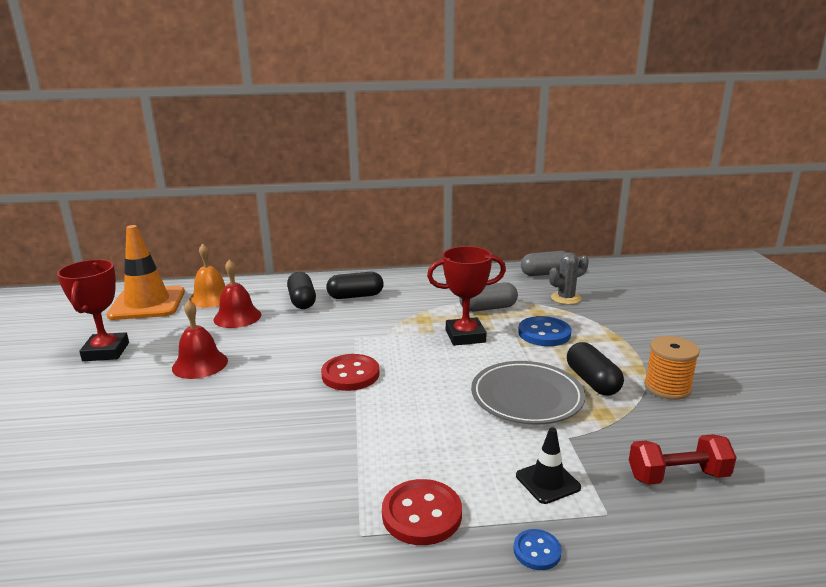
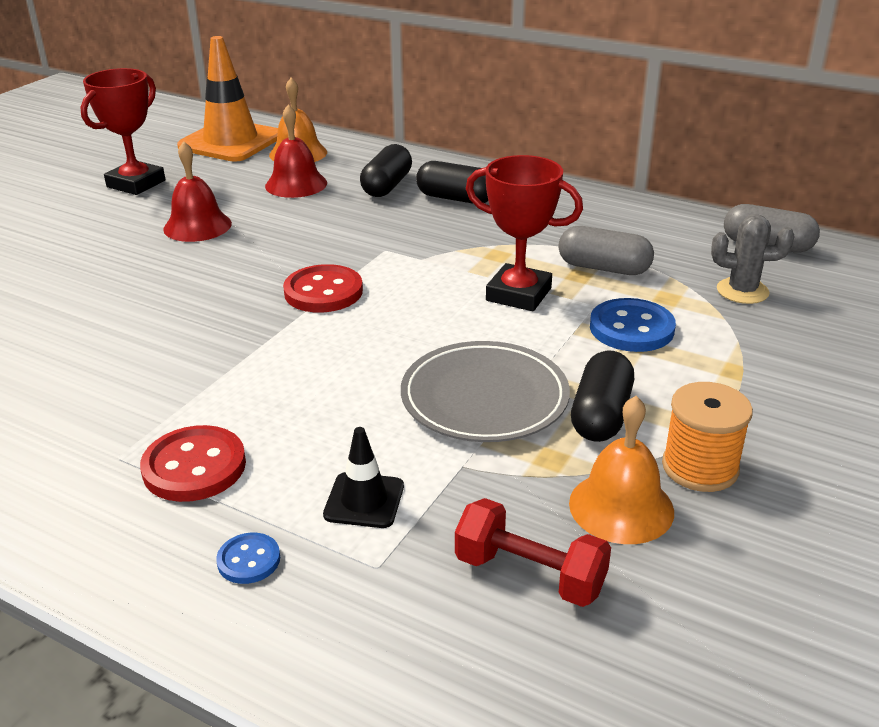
camera: 35 degrees right, 10 degrees up
none -> orange bell [569,396,674,544]

